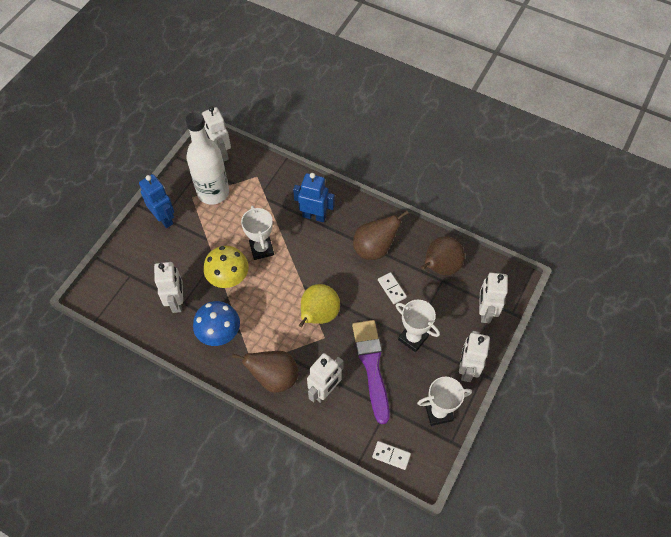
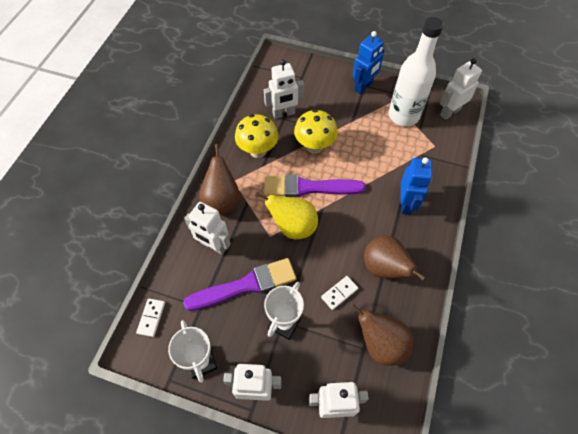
camera: 80 degrees right, 0 degrees up
blue mushroom [193,301,240,346] -> yellow mushroom [235,114,278,158]
white trophy [241,205,274,260] -> none
none -> purple brush [264,174,366,197]

